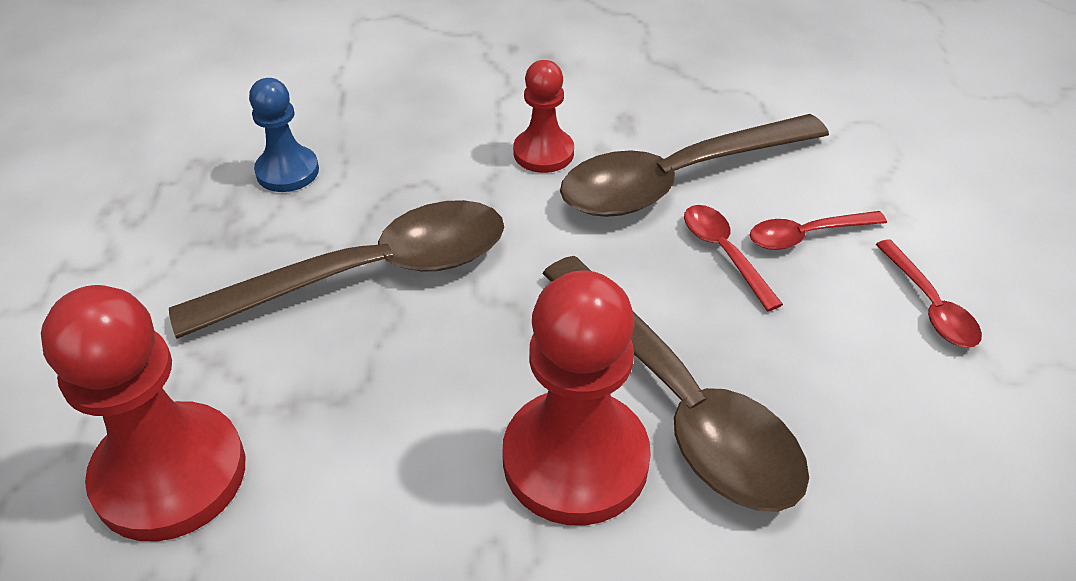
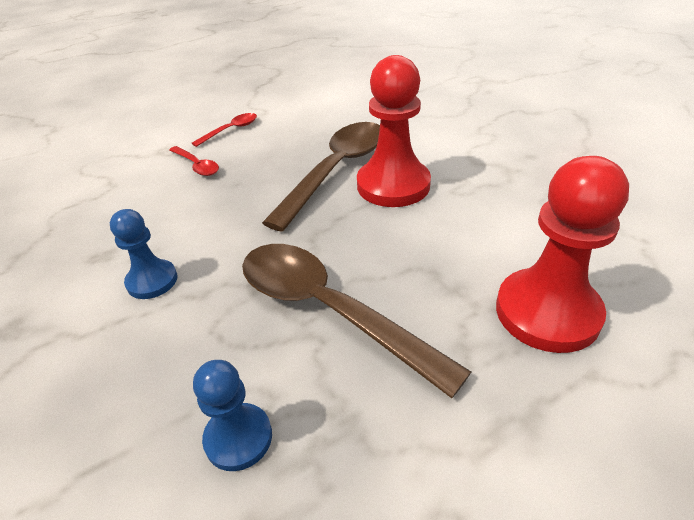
camera: 115 degrees left, 5 degrees down
red pawn [513,60,574,173] -> blue pawn [110,209,177,299]
brown spoon [560,114,829,217] -> none
red spoon [684,205,783,311] -> none

